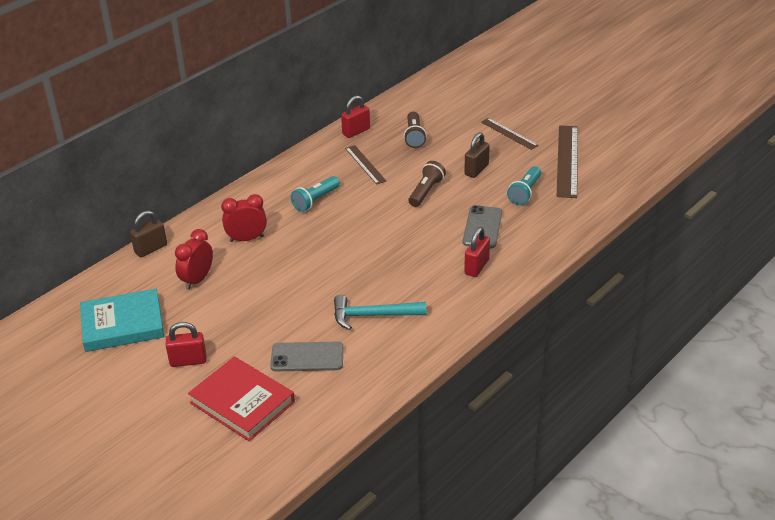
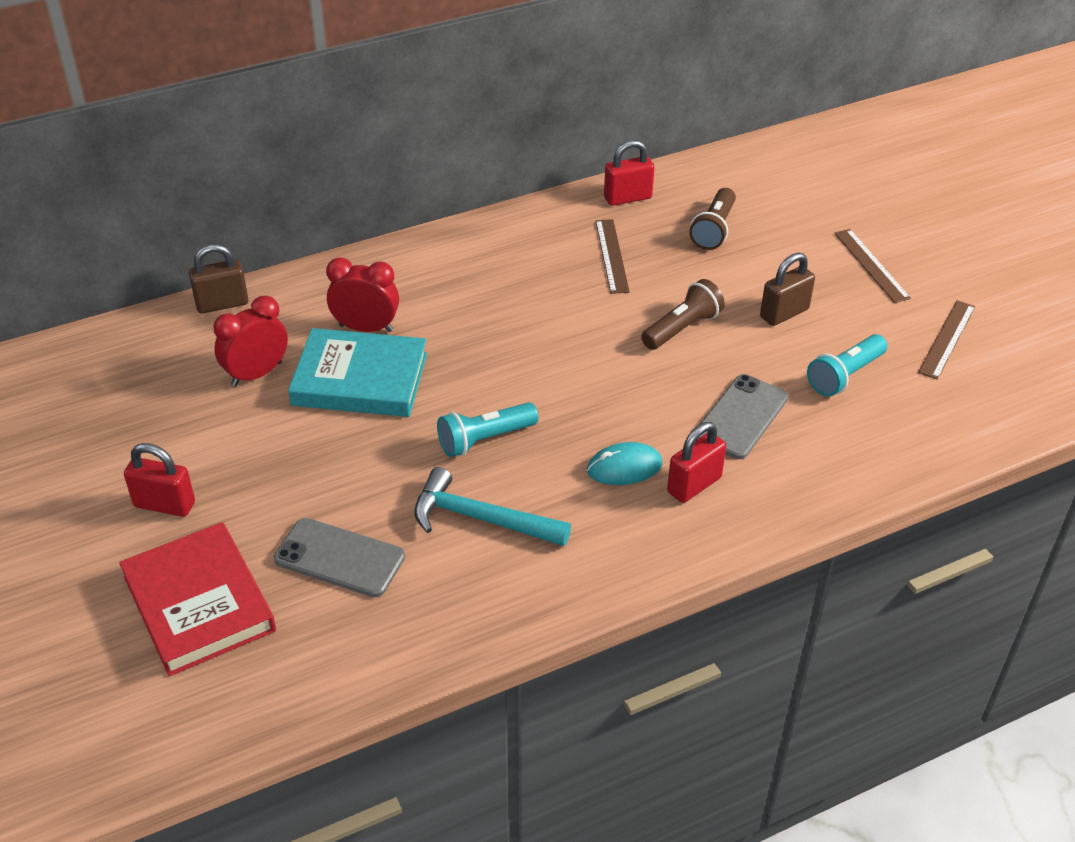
camera: 20 degrees right, 5 degrees up
turquoise book [80,289,164,352] -> turquoise book moved to [288,328,427,417]
turquoise flashlight [291,176,340,212] -> turquoise flashlight moved to [437,402,539,457]
brown ruler [557,125,578,198] -> brown ruler [918,300,975,379], size x0.58
none -> turquoise mouse [587,442,662,485]

